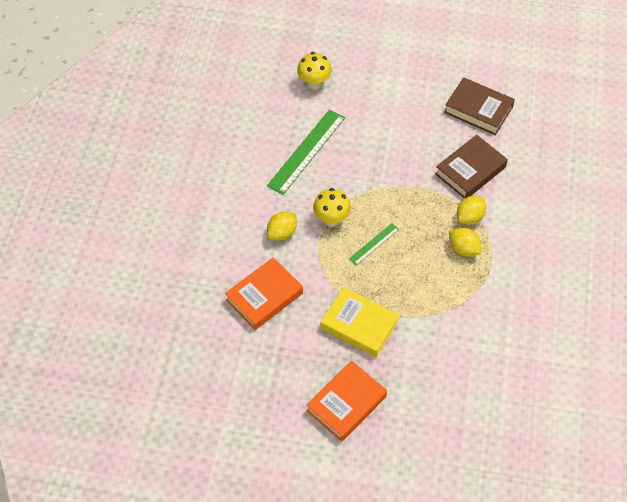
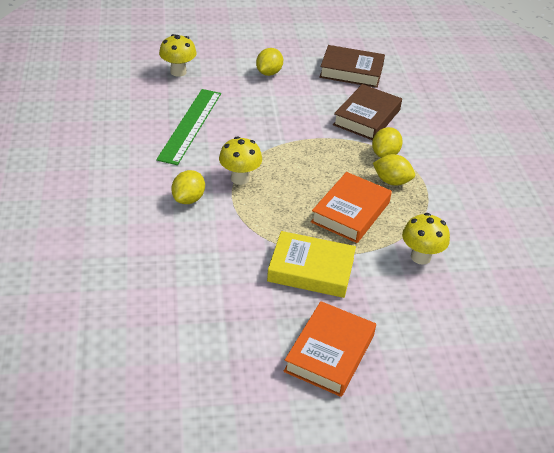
camera: 20 degrees left, 15 degrees down
orange book [225,257,303,330] -> orange book moved to [311,172,392,243]
green ruler [349,223,399,265] -> none
none -> yellow lemon [256,48,283,76]
none -> yellow mushroom [402,213,450,265]

